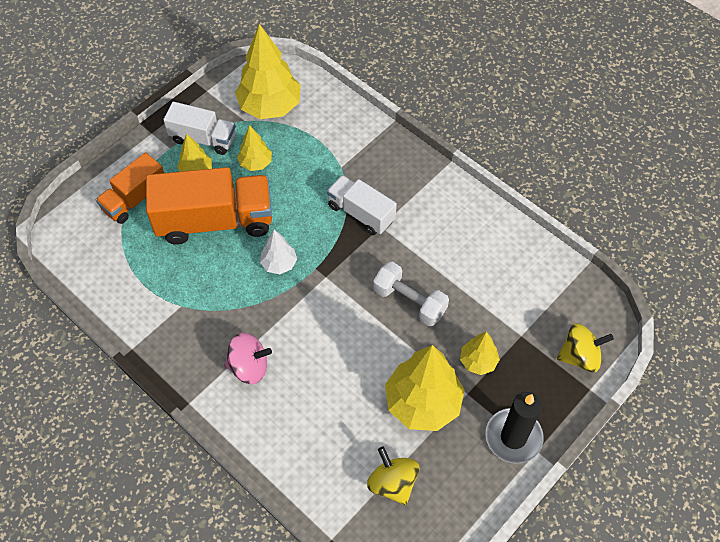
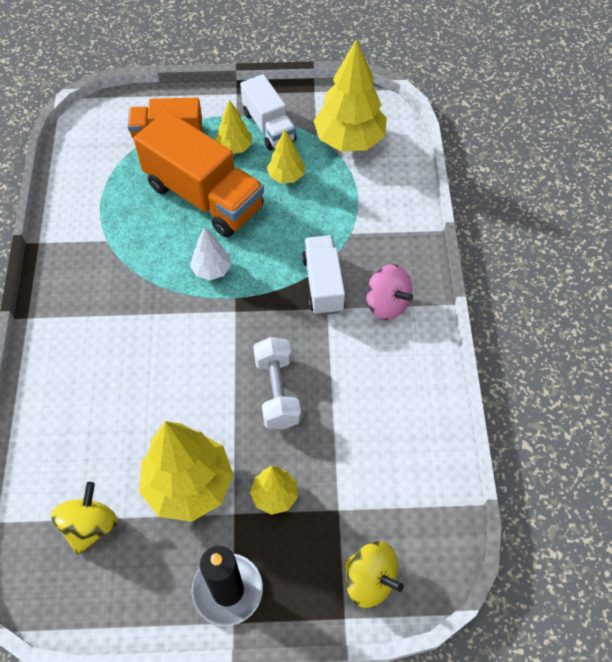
camera: 45 degrees right, 0 degrees up
pink spinning top [224,333,272,384] -> pink spinning top moved to [366,264,413,320]

